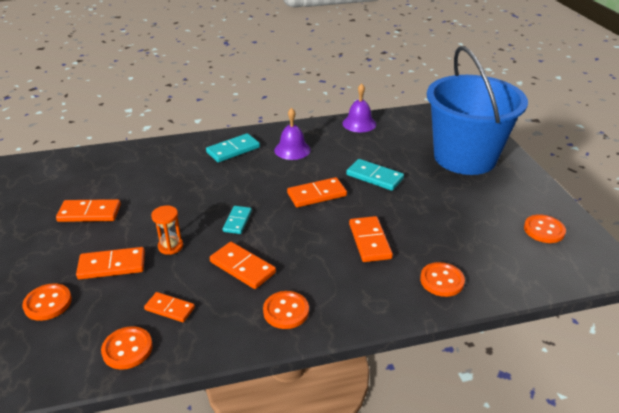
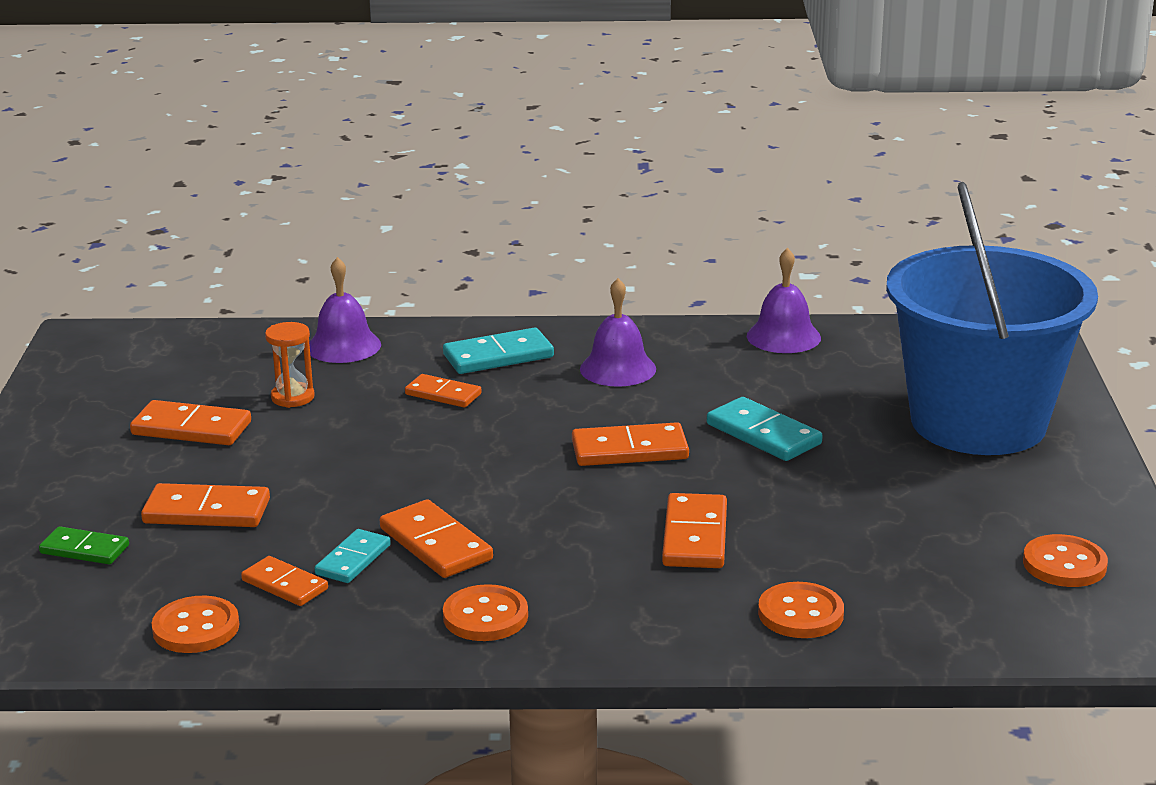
camera: 15 degrees right, 10 degrees down
orange button [22,283,72,321] -> green domino [39,526,129,564]
orange hourglass [151,205,183,255] -> orange hourglass moved to [265,322,315,408]
turquoise domino [223,206,252,234] -> turquoise domino moved to [315,529,391,583]
none -> purple bell [309,257,381,363]
none -> orange domino [405,374,482,408]

